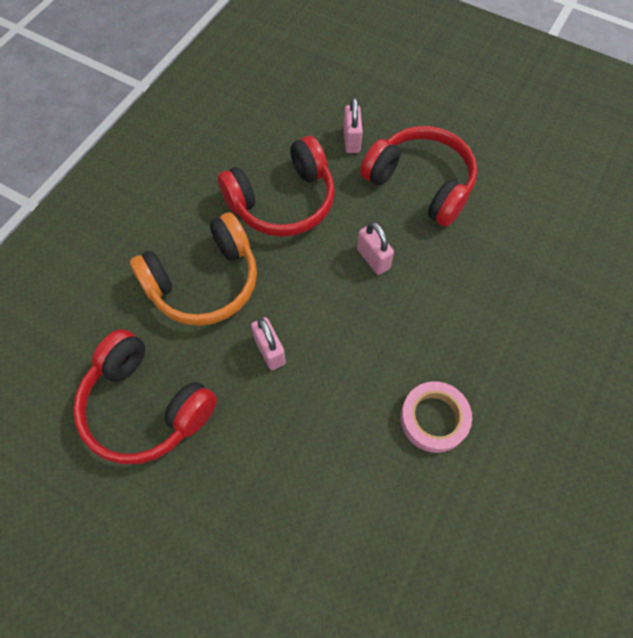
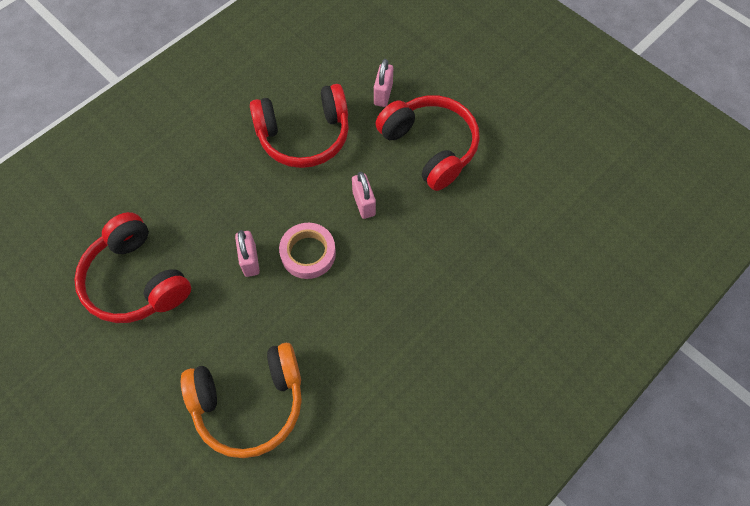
camera: 15 degrees right, 0 degrees up
orange headphones [130,213,257,326] -> orange headphones moved to [181,343,302,458]
pink tape [400,381,472,453] -> pink tape moved to [279,223,336,279]

